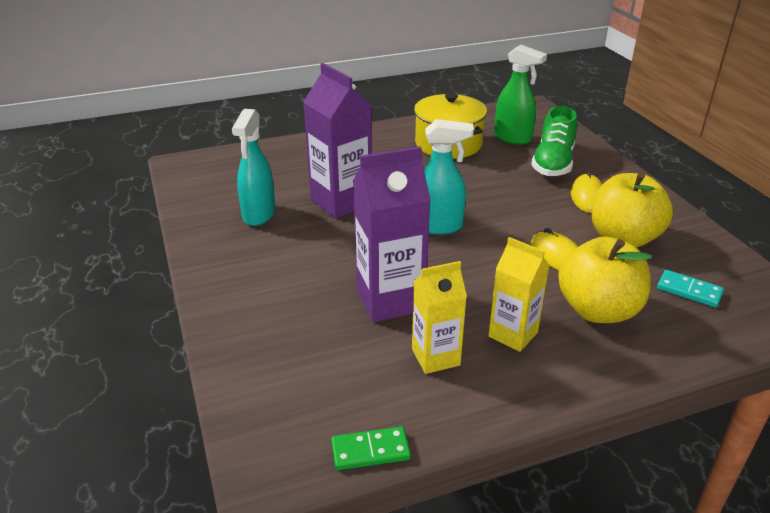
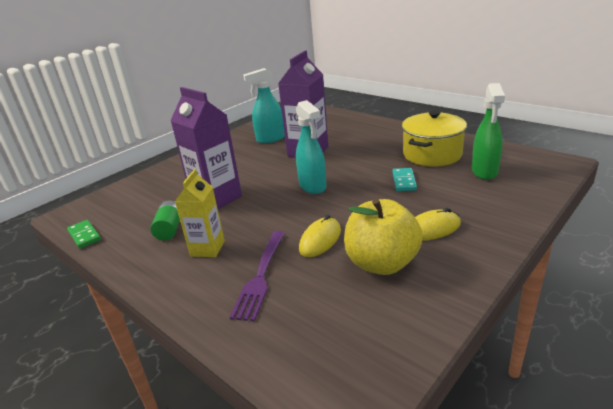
camera: 65 degrees right, 5 degrees down
yellow carton [412,261,467,374] -> green battery [150,200,180,241]
green shoe [531,106,577,176] -> none
yellow apple [558,237,651,323] -> purple fork [229,231,285,321]
turquoise domino [657,270,724,308] -> turquoise domino moved to [393,168,417,191]

